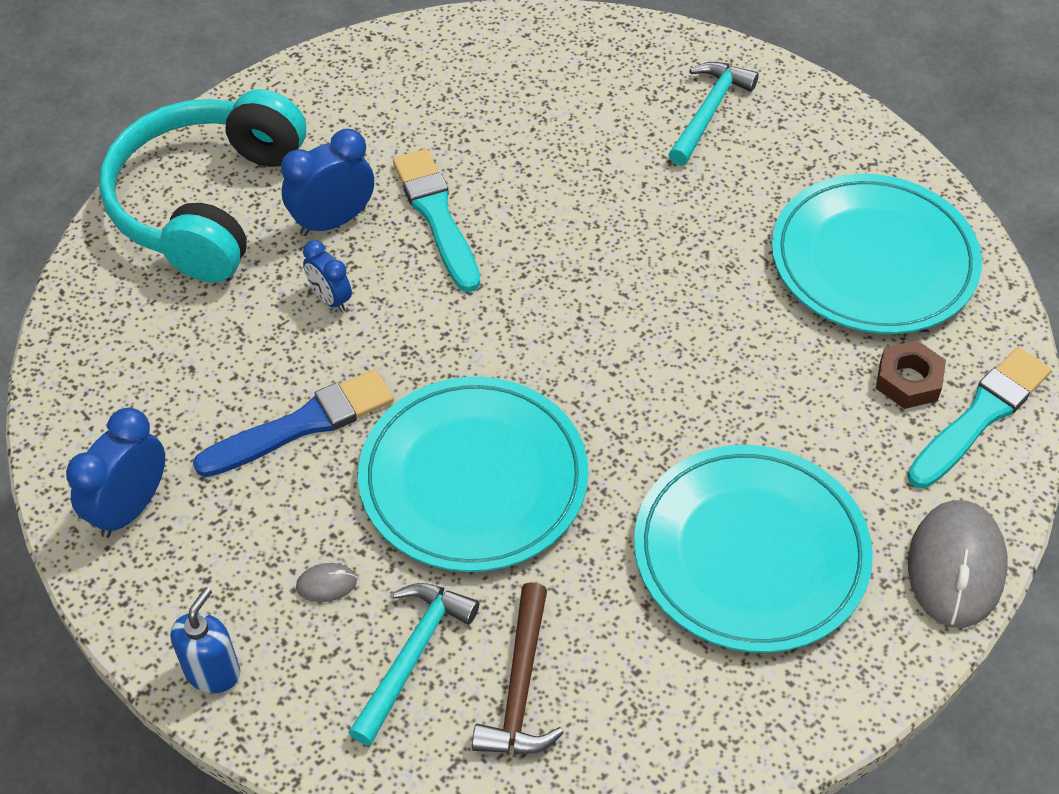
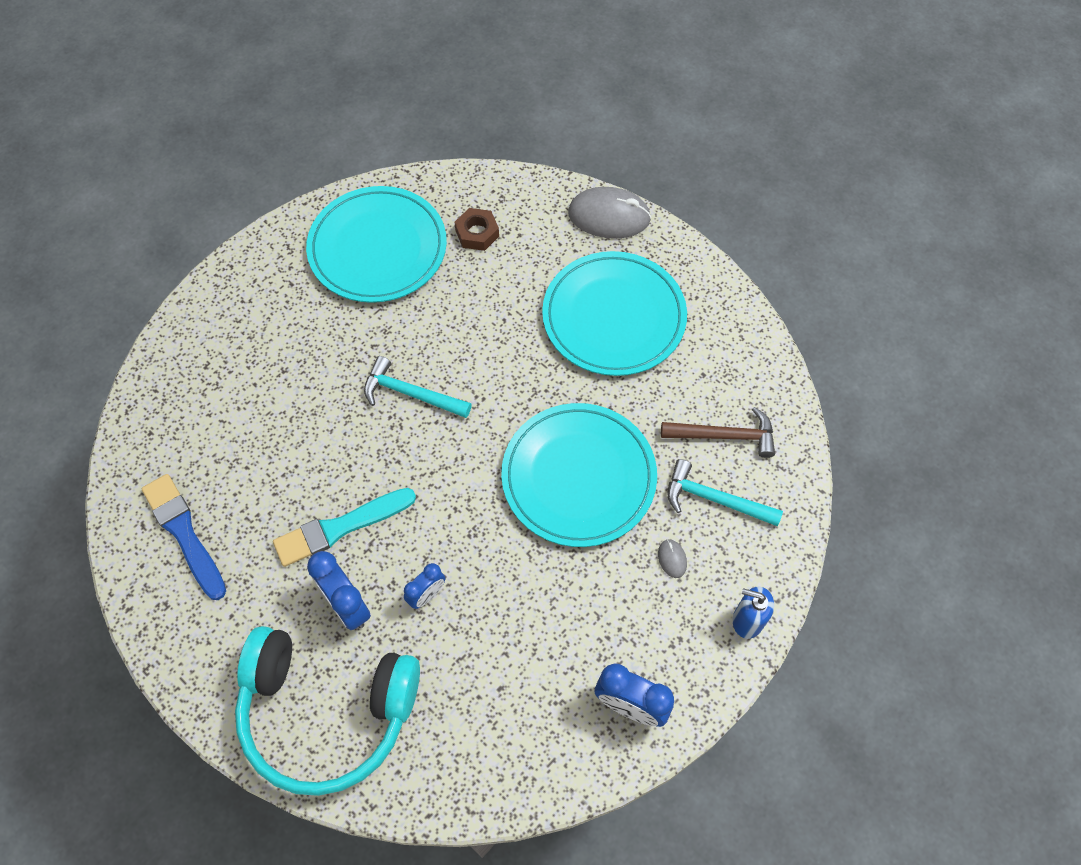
camera: 95 degrees left, 10 degrees up
blue brush [193,369,394,477] -> blue brush moved to [142,474,226,600]
turquoise hammer [668,62,759,166] -> turquoise hammer moved to [364,356,472,418]
turquoise brush [907,347,1051,488] -> none

